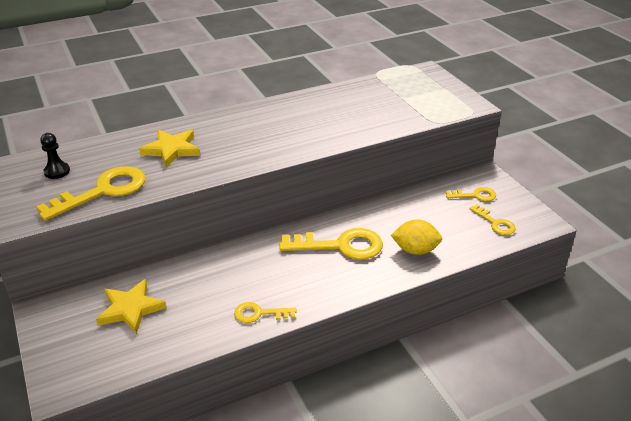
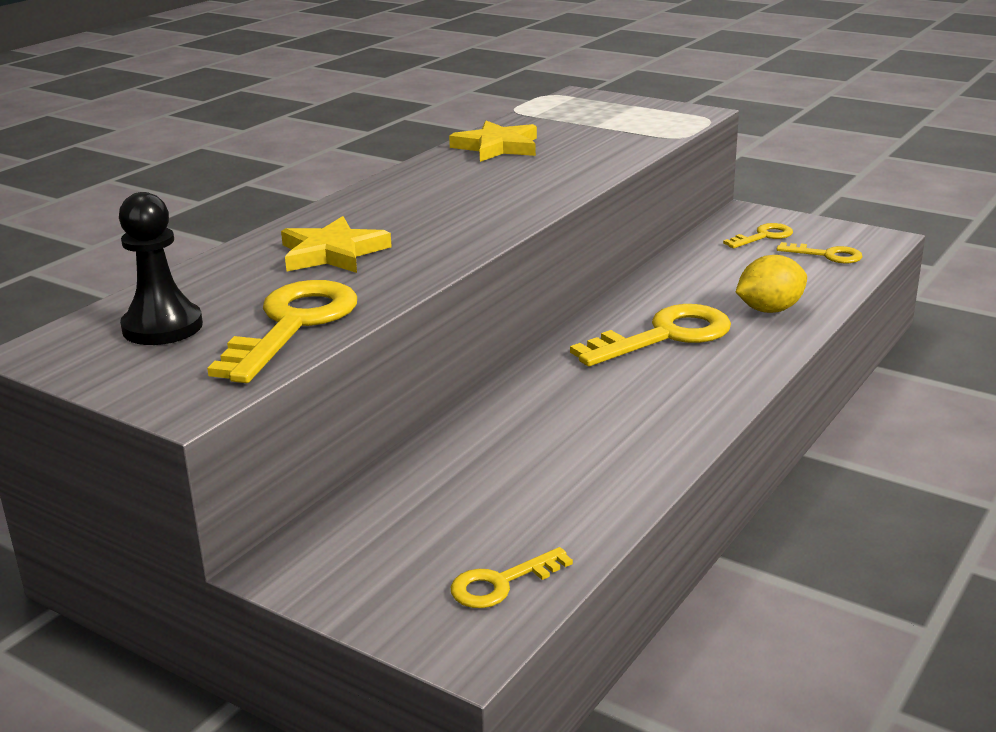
camera: 30 degrees left, 10 degrees down
black pawn [40,133,70,179] -> black pawn [119,192,203,345], size x1.55
yellow star [96,279,167,334] -> yellow star moved to [449,120,537,162]
yellow key [234,302,297,323] -> yellow key moved to [451,547,573,608]

